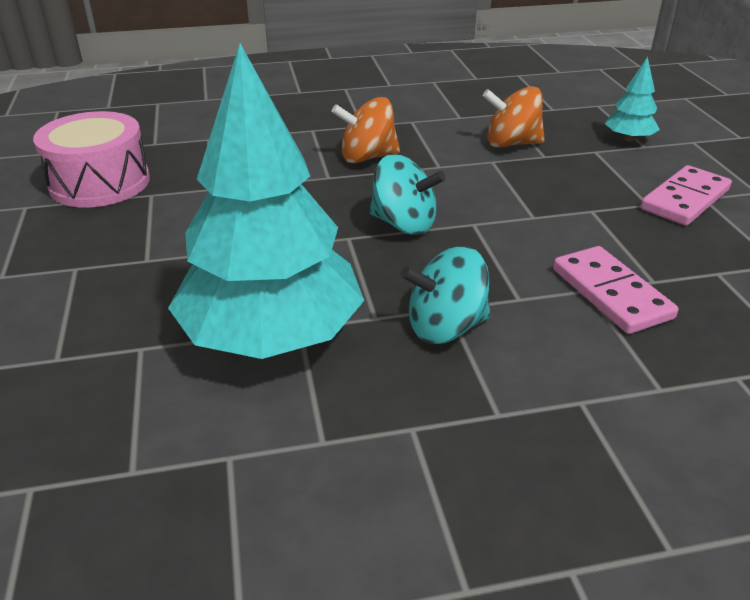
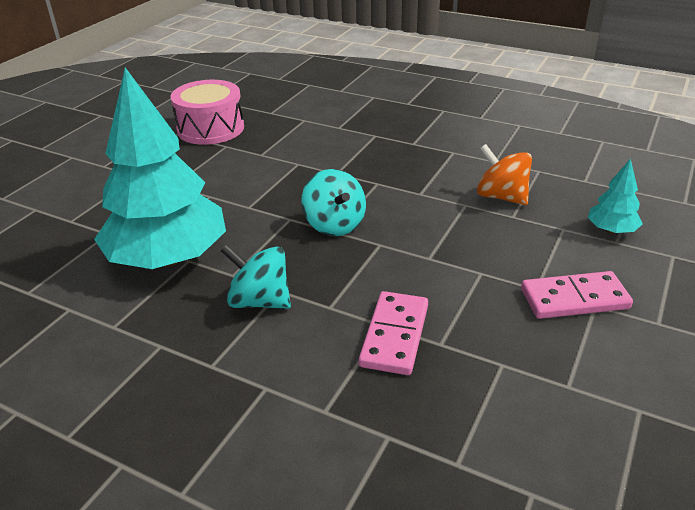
camera: 40 degrees right, 0 degrees up
orange spinning top [331,97,400,163] -> none

